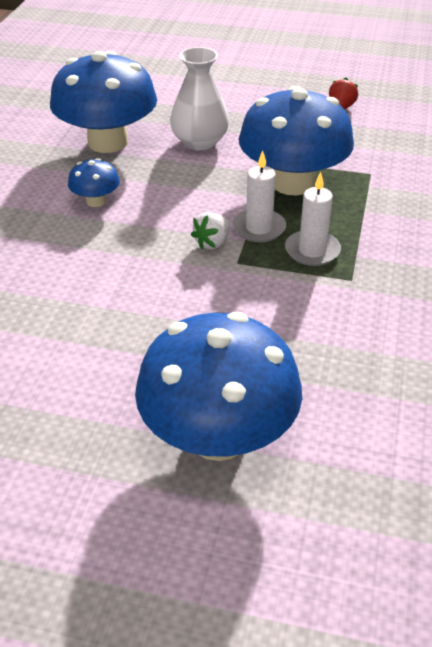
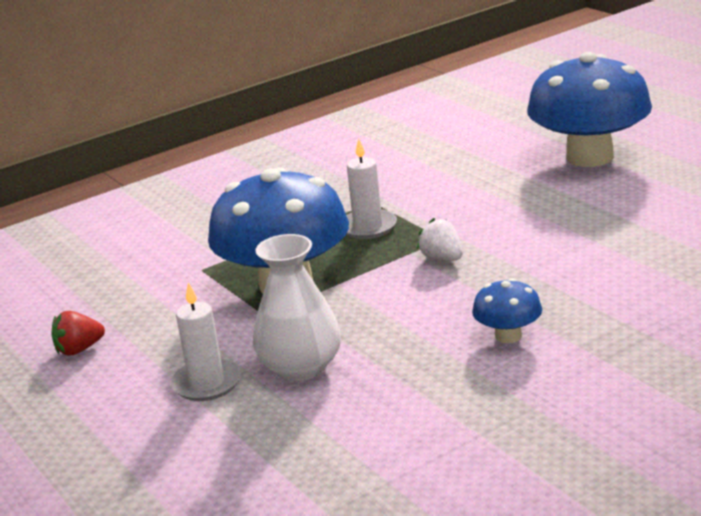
camera: 135 degrees left, 15 degrees down
blue mushroom [50,51,157,153] -> none
white strawberry [191,212,231,250] -> white strawberry turned 120 degrees counterclockwise [417,218,463,261]
white candle [232,150,286,242] -> white candle moved to [171,282,241,401]

